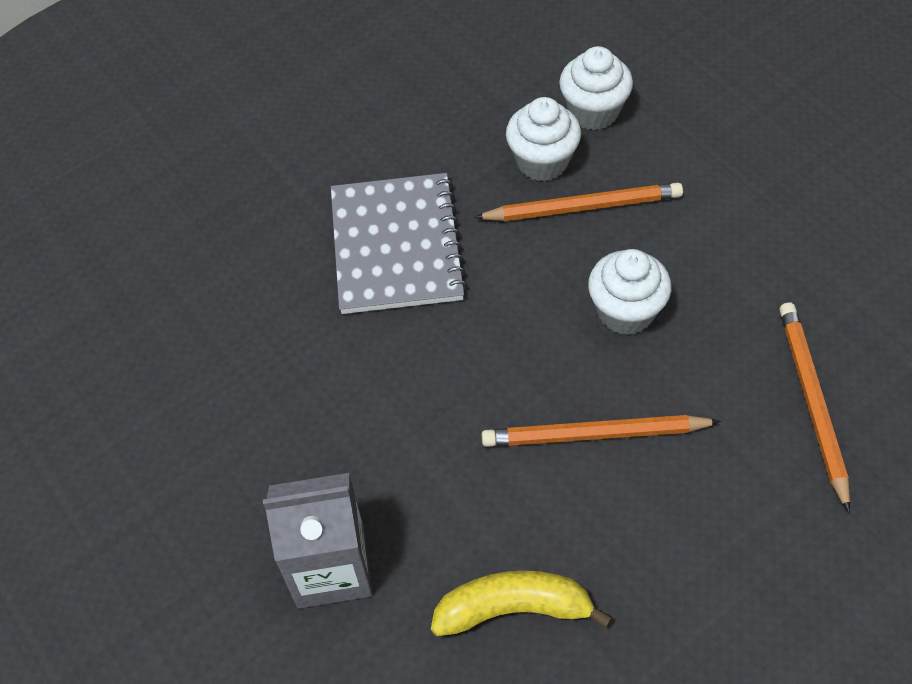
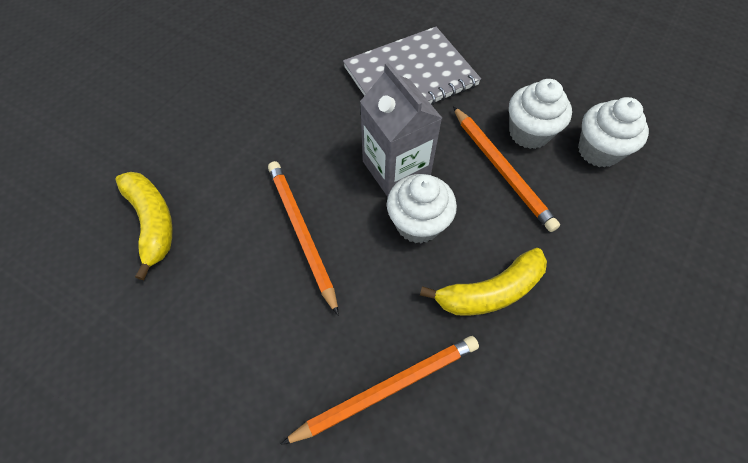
camera: 65 degrees right, 5 degrees up
grey carton [263,473,372,608] -> grey carton moved to [360,62,442,197]
none -> yellow banana [420,248,547,316]

